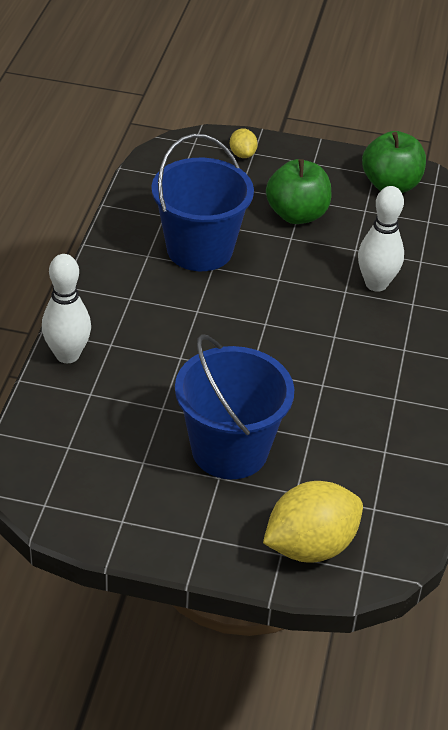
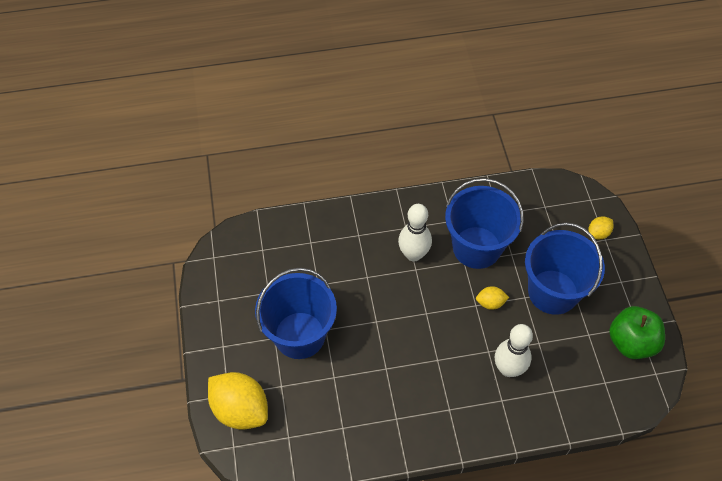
camera: 70 degrees right, 15 degrees up
white bowling pin [42,254,91,363] -> white bowling pin moved to [398,204,432,261]
green apple [266,159,331,224] -> blue bucket [525,223,605,315]
none -> yellow lemon [476,286,509,310]

